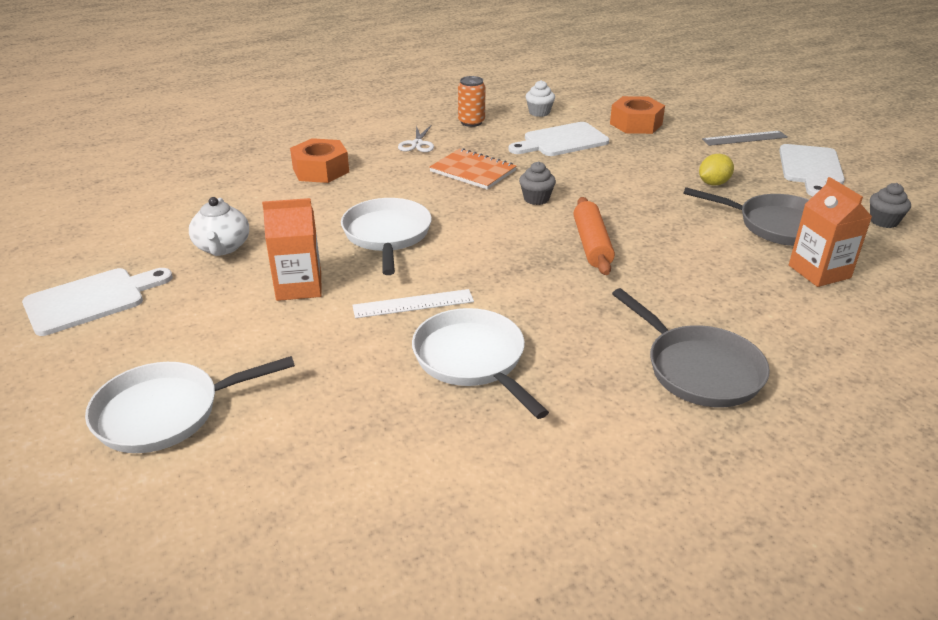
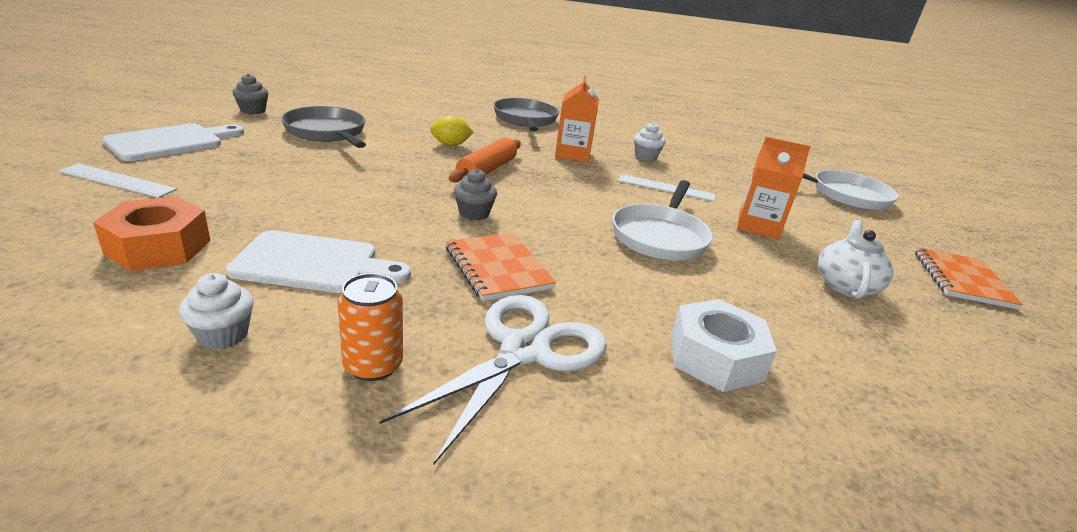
camera: 155 degrees left, 5 degrees down
white cutting board [22,268,173,336] -> orange notebook [915,247,1023,310]
orange nut [290,138,349,183] -> white nut [671,299,777,392]
white scissors [398,125,434,152] -> white scissors [379,295,607,465], size x1.94
white pan [412,308,549,419] -> white cupcake [634,122,665,161]
yellow lemon [699,154,734,186] -> yellow lemon moved to [430,115,474,146]
grey ruler [702,131,788,146] -> white ruler [58,163,177,198]
orange carton [789,177,872,287] -> orange carton moved to [555,76,599,163]

